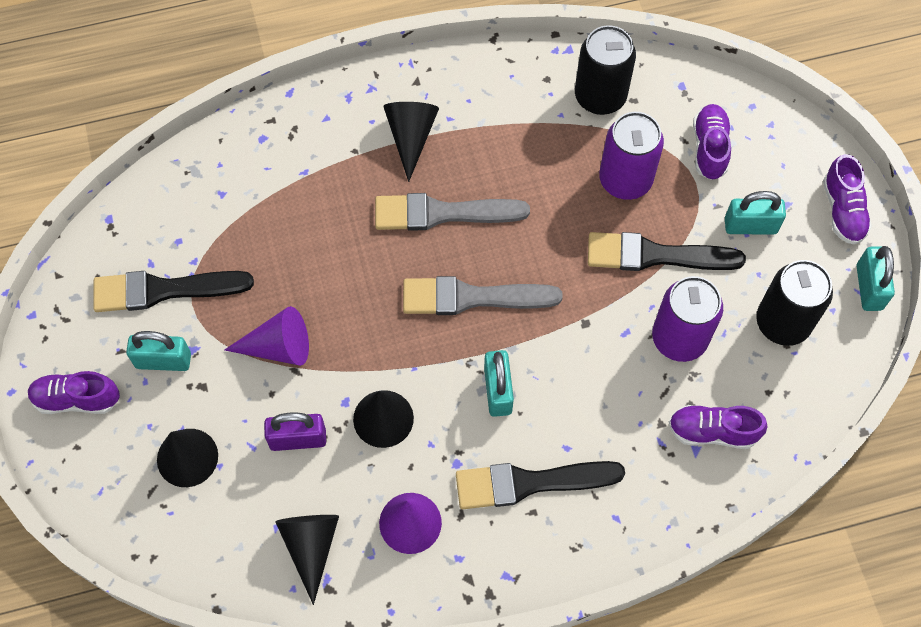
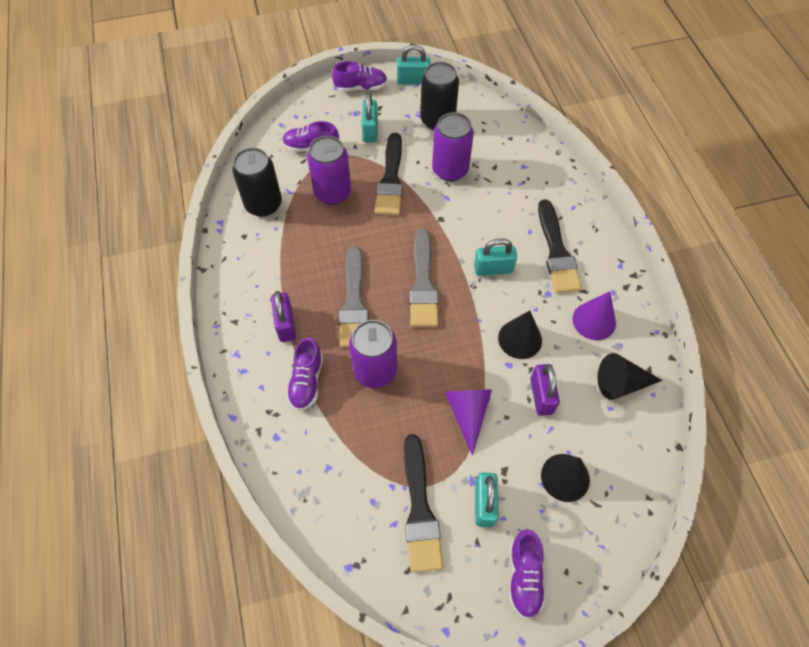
camera: 90 degrees left, 5 degrees down
black cone [383,102,439,182] -> purple padlock [271,291,296,342]
purple shoe [669,405,768,449] -> purple shoe moved to [286,337,323,411]
none -> purple can [349,320,397,388]

